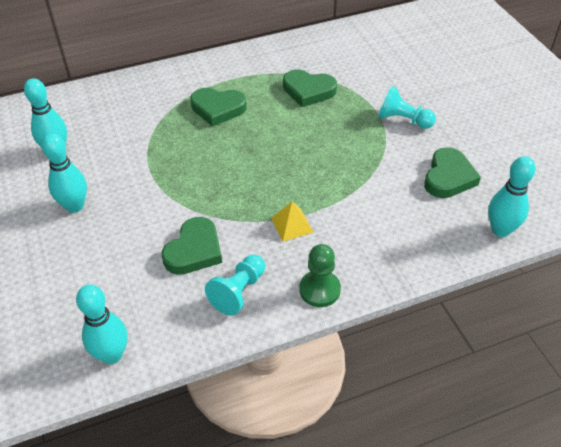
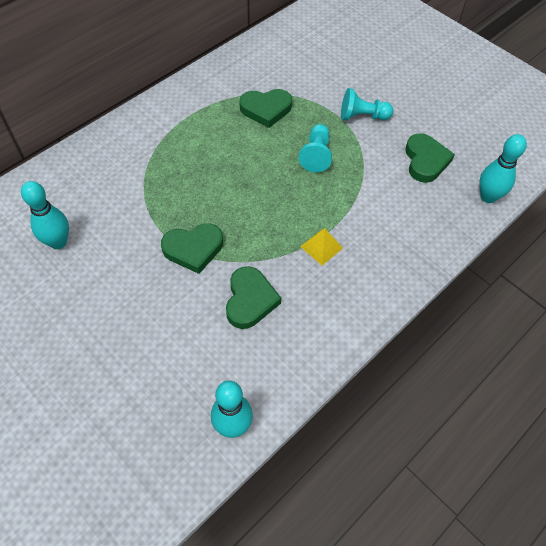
camera: 25 degrees left, 10 degrees up
turquoise bowling pin [42,133,87,213] -> none
green heart [190,88,247,127] -> green heart moved to [161,223,223,274]
turquoise pawn [205,255,265,316] -> turquoise pawn moved to [299,124,332,172]
green pawn [299,244,341,307] -> none

